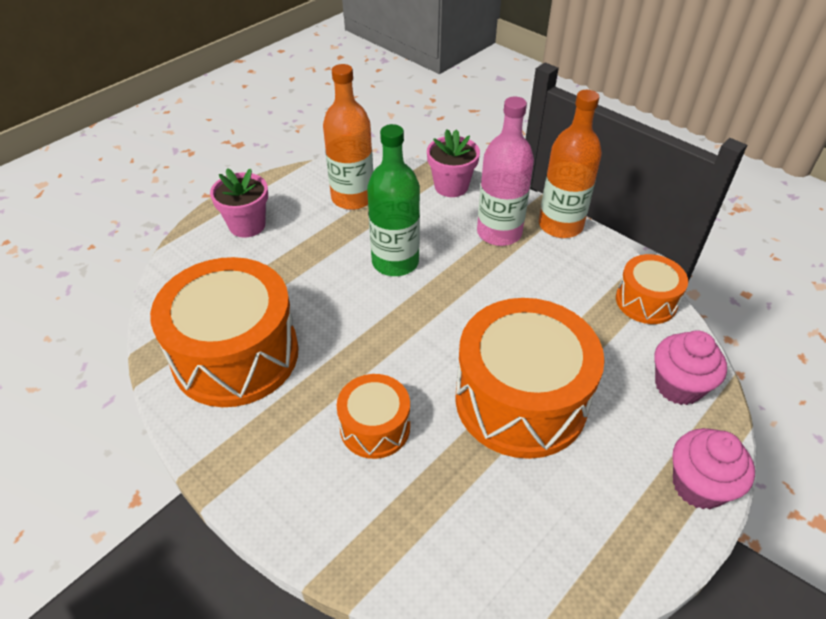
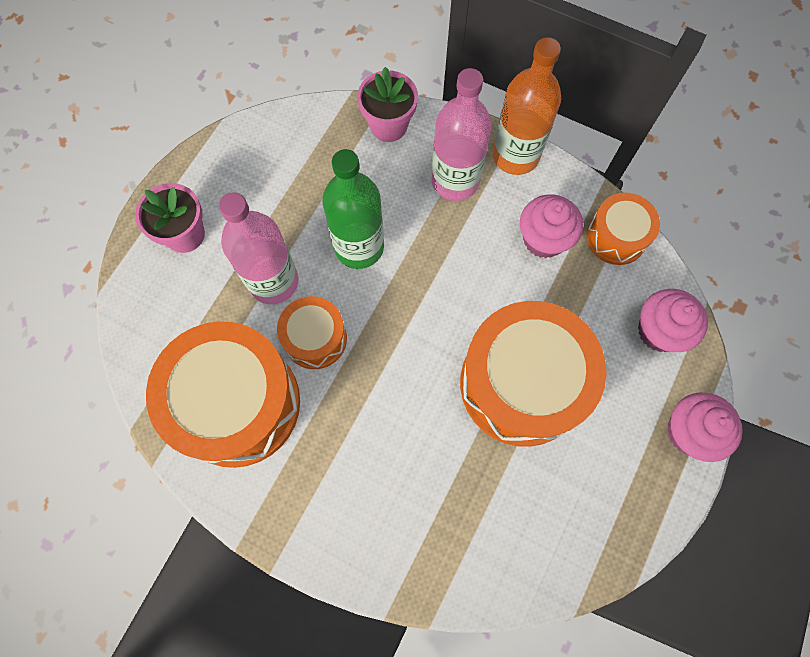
camera: 15 degrees left, 25 degrees up
orange bottle [323,64,373,210] -> none
orange drum [337,374,410,459] -> orange drum moved to [277,296,347,369]
none -> pink bottle [219,192,298,304]
none -> pink cupcake [520,194,583,258]

